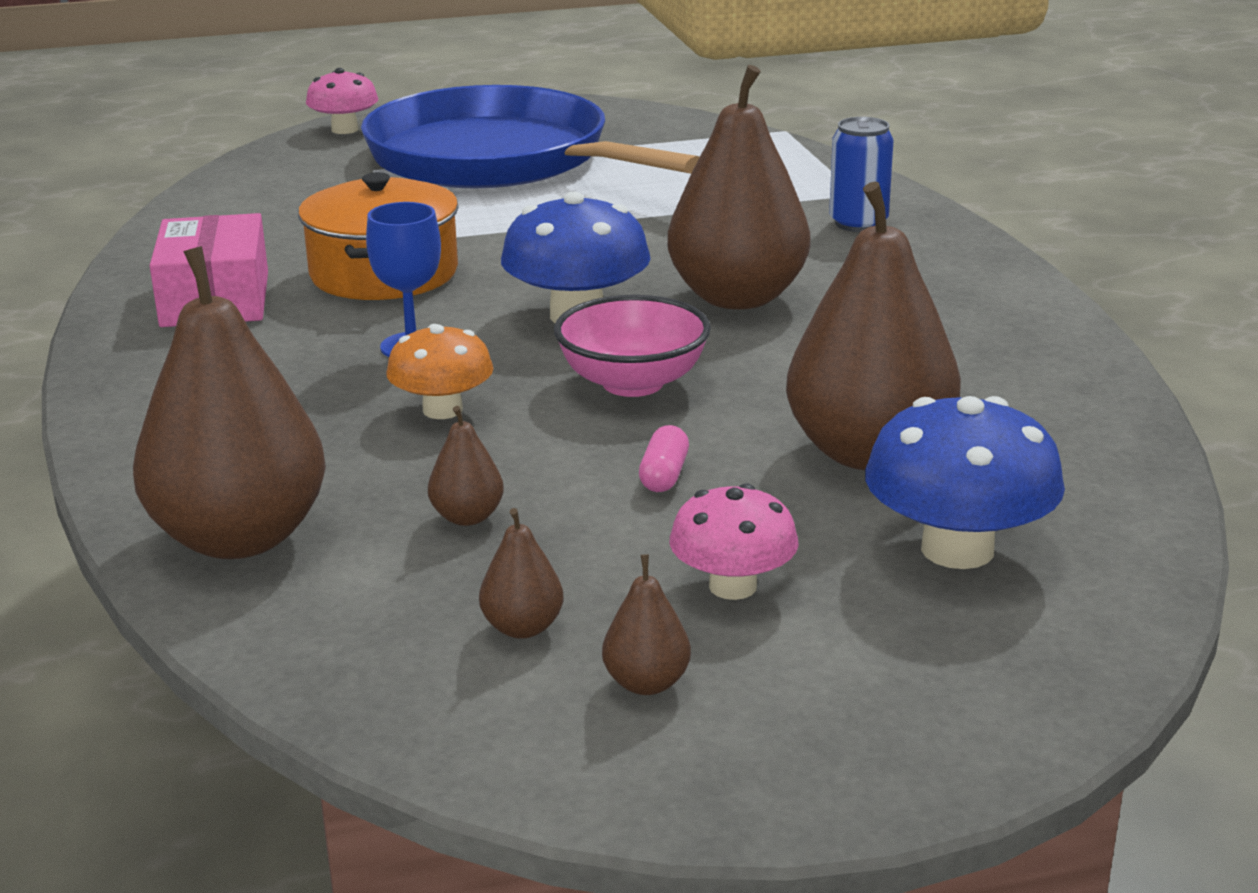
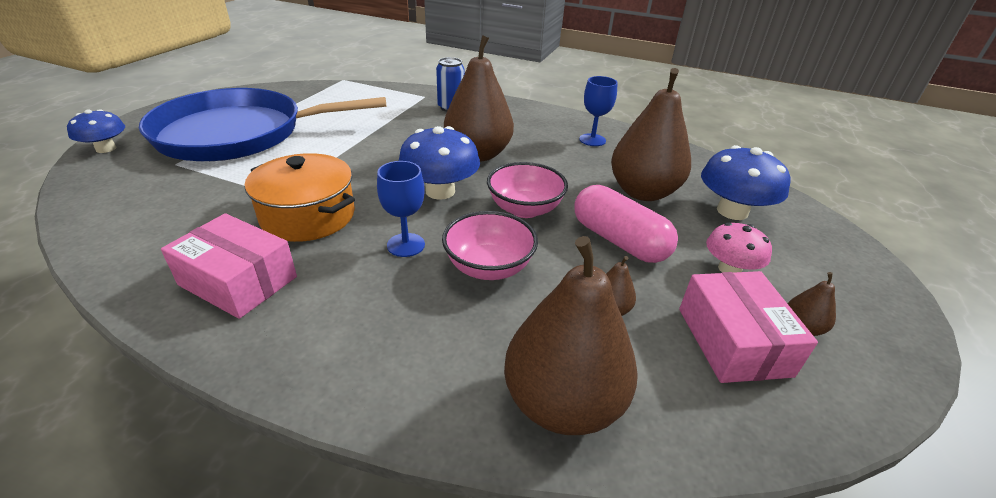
camera: 55 degrees left, 10 degrees up
pink mushroom [306,68,378,134] -> blue mushroom [67,109,125,153]
orange mushroom [386,324,493,419] -> pink bowl [442,211,538,280]
brown pear [479,508,564,639] -> pink box [679,271,818,383]
pink capsule [639,425,689,492] -> pink capsule [574,185,678,263], size x2.33
none -> blue goblet [579,76,618,146]

